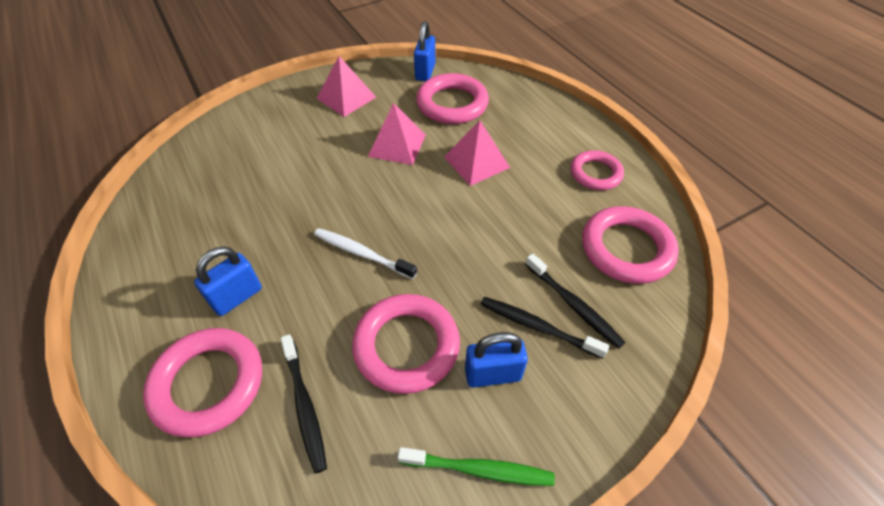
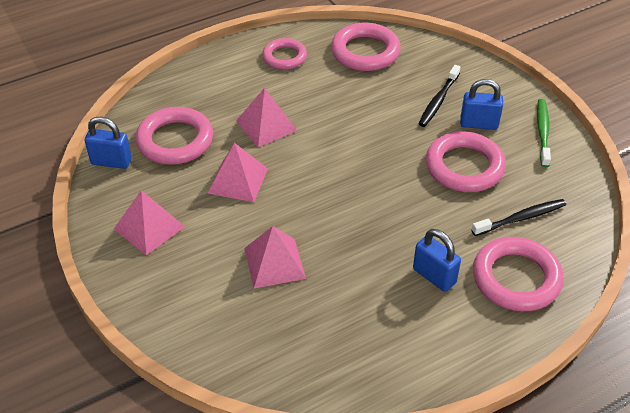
camera: 90 degrees left, 5 degrees down
white toothbrush [314,228,417,279] -> none
blue padlock [465,332,528,388] -> blue padlock turned 75 degrees counterclockwise [460,79,503,130]
black toothbrush [525,253,626,349] -> none
none -> pink pyramid [244,226,306,288]

